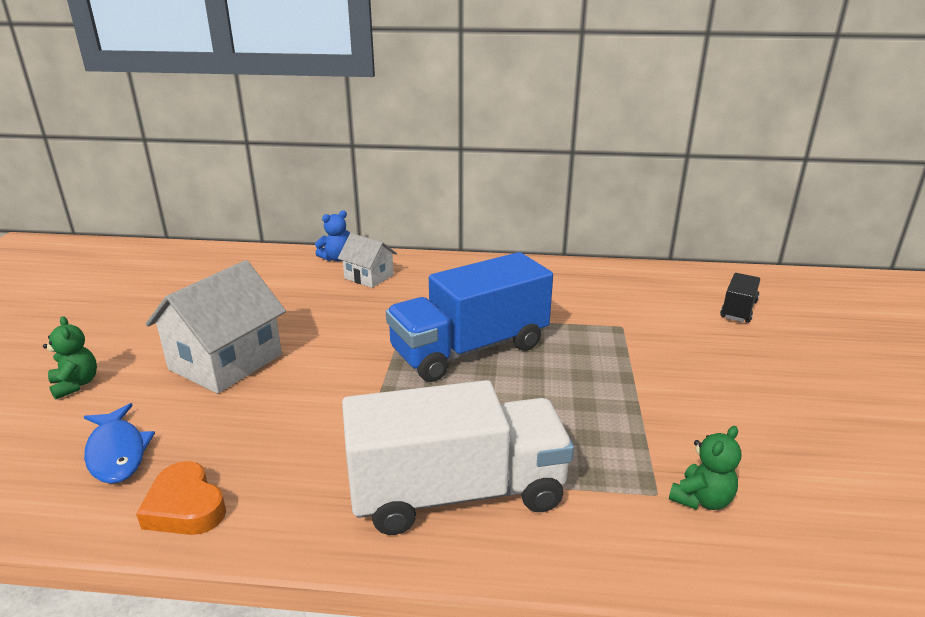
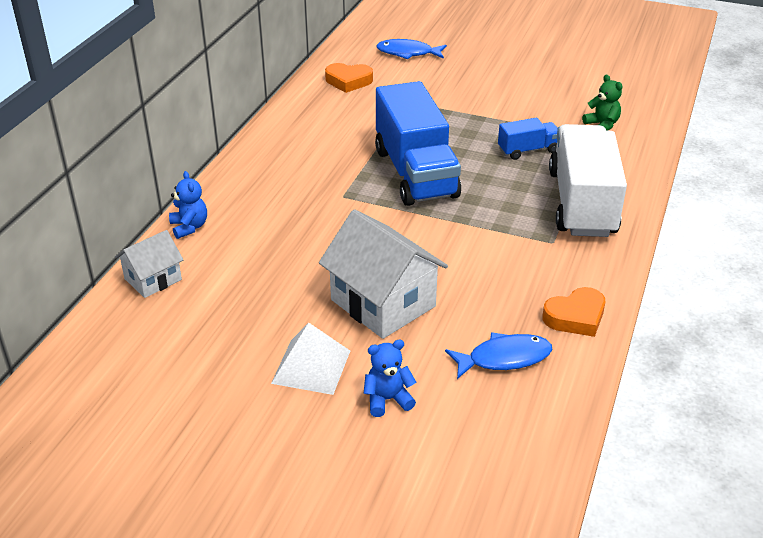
camera: 75 degrees left, 10 degrees up
green teddy bear [43,316,97,400] -> blue teddy bear [363,340,416,417]
white house [338,233,397,288] -> white house moved to [115,230,184,298]
black truck [720,273,760,323] -> blue fish [376,39,447,60]
none -> white pyramid [271,323,350,395]
none -> orange heart [325,63,373,93]
none -> blue truck [498,118,558,160]

